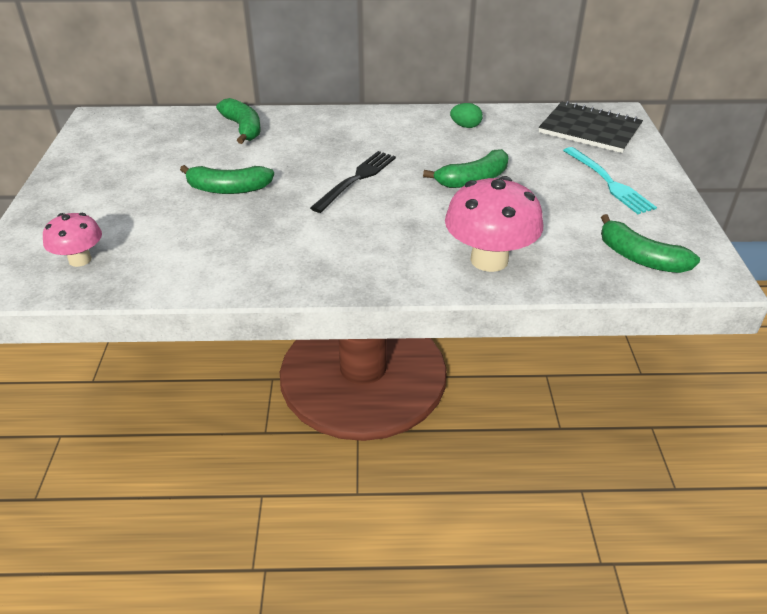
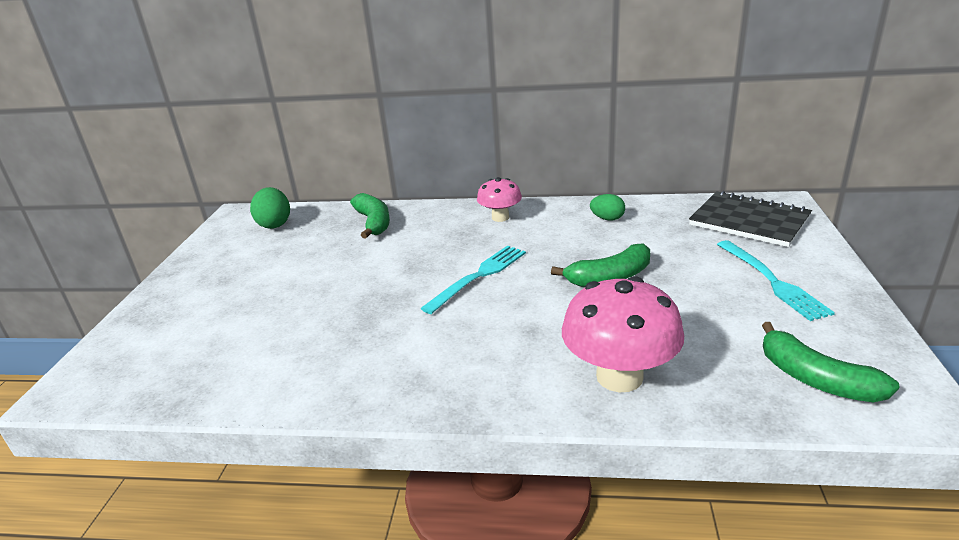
camera: 10 degrees right, 10 degrees down
pink mushroom [43,213,102,267] -> pink mushroom moved to [477,177,522,222]
green banana [180,165,274,194] -> none
black fork [310,151,396,213] -> turquoise fork [421,245,526,314]
none -> green egg [250,187,290,229]

